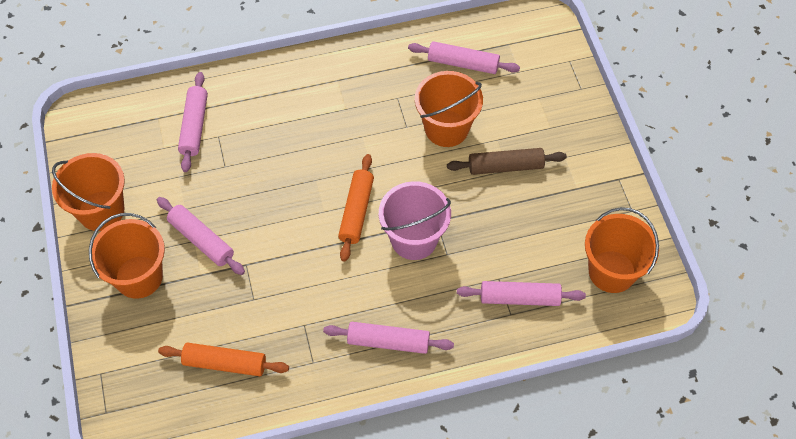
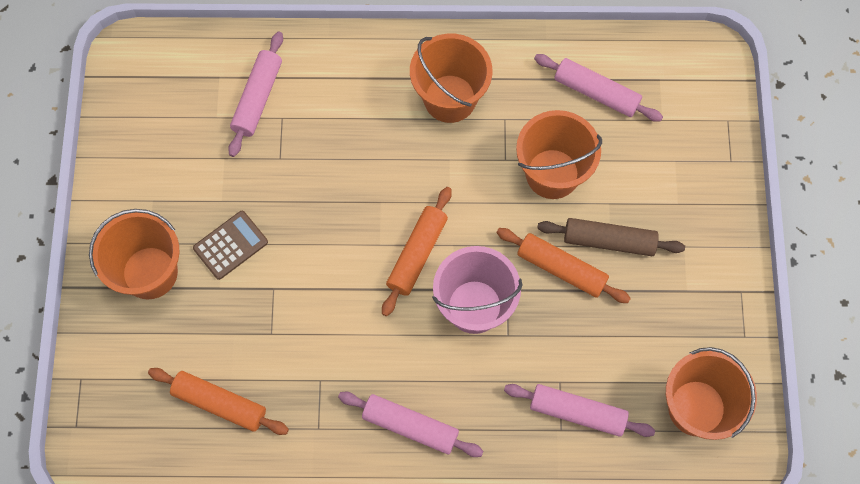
camera: 15 degrees right, 10 degrees up
orange bucket [52,153,125,231] -> orange bucket moved to [410,33,492,123]
pink rolling pin [157,197,245,275] -> brown calculator [193,211,268,280]
none -> orange rolling pin [496,228,631,303]

